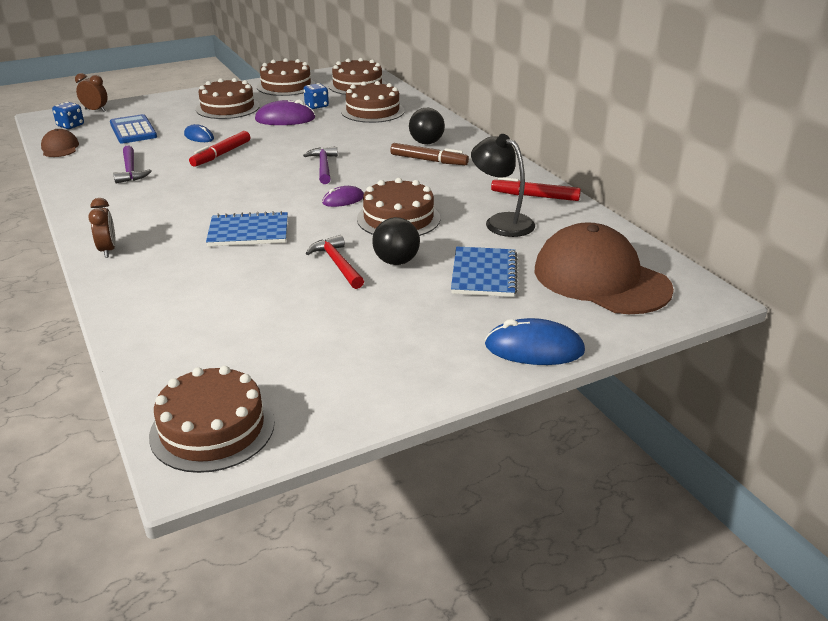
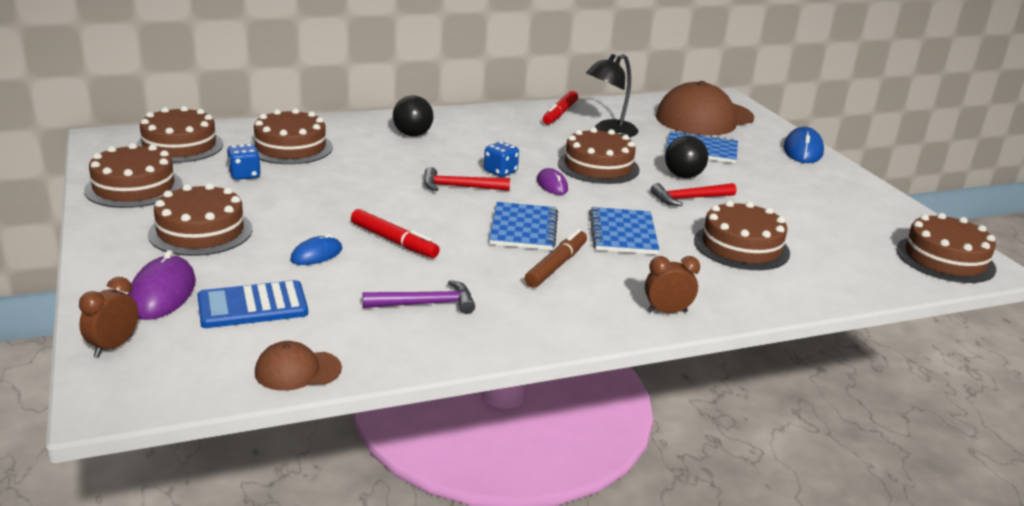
camera: 85 degrees left, 5 degrees down
blue dice [52,102,84,129] -> blue dice moved to [484,142,519,177]
purple mouse [255,100,315,125] -> purple mouse moved to [128,250,196,320]
purple hammer [303,146,338,184] -> red hammer [424,167,510,191]
brown marker [390,143,469,165] -> brown marker moved to [525,229,587,288]
none -> blue notebook [489,202,558,250]
none -> brown cake [694,201,790,270]

